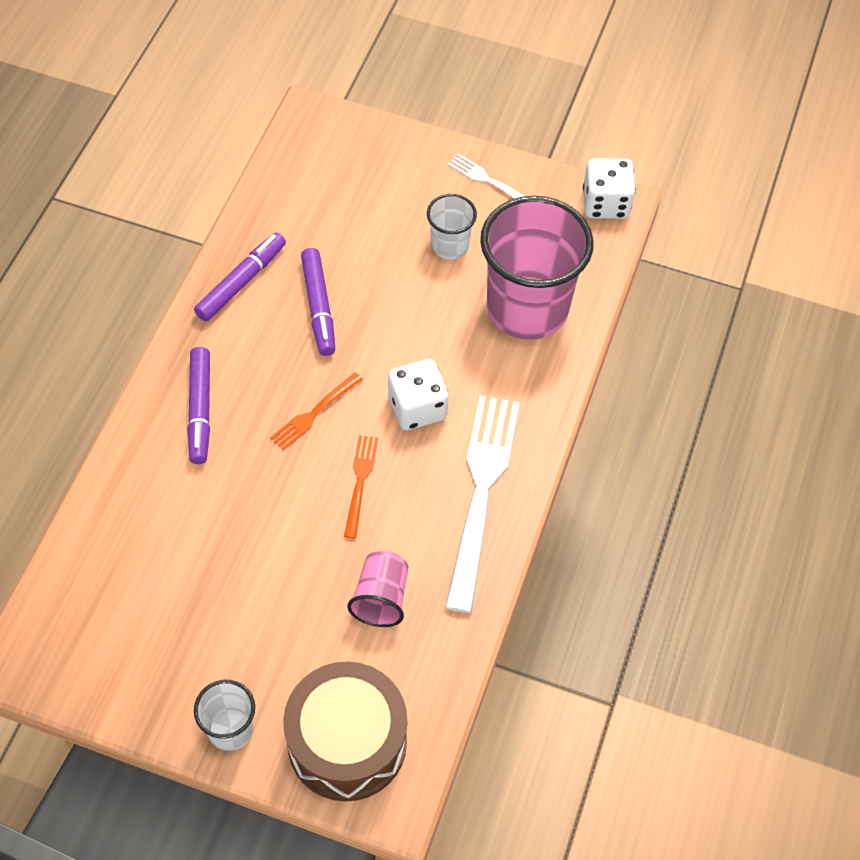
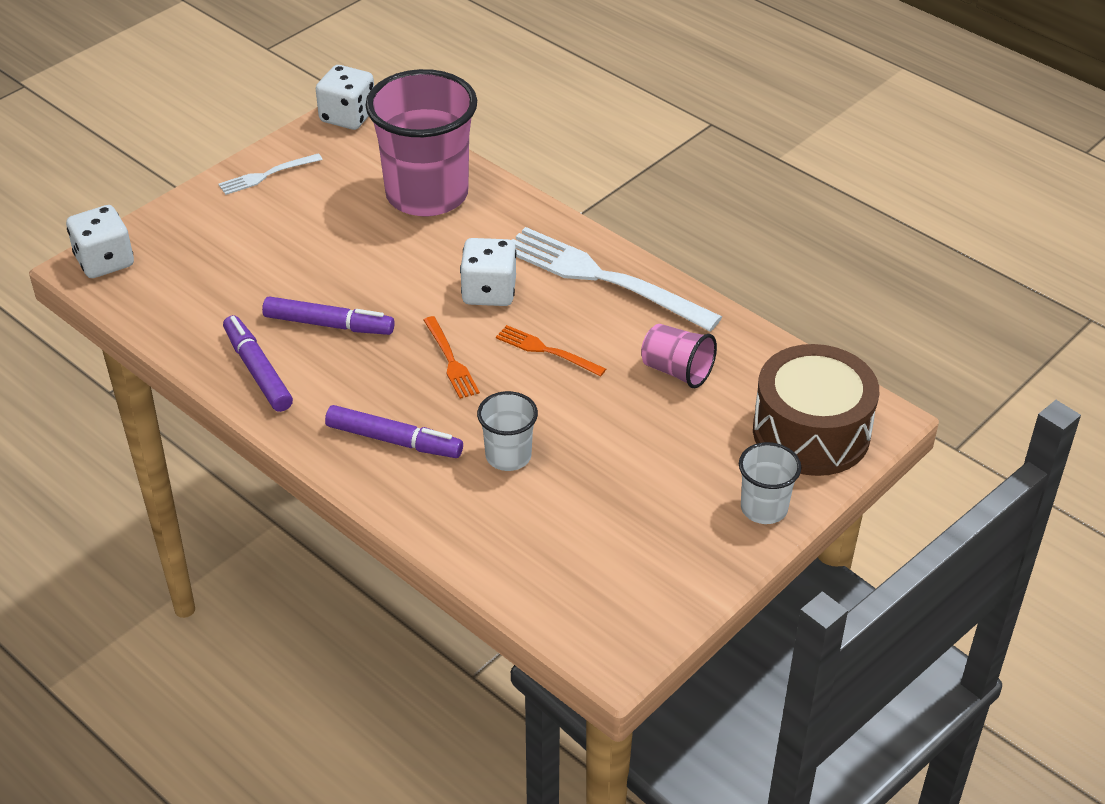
camera: 65 degrees left, 15 degrees down
white cup [427,194,477,259] -> white cup moved to [477,391,538,471]
none -> white dice [66,205,134,278]

